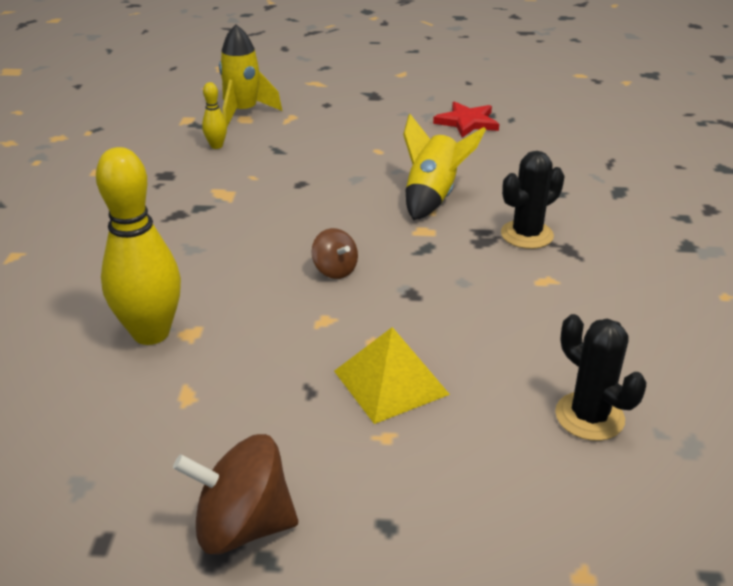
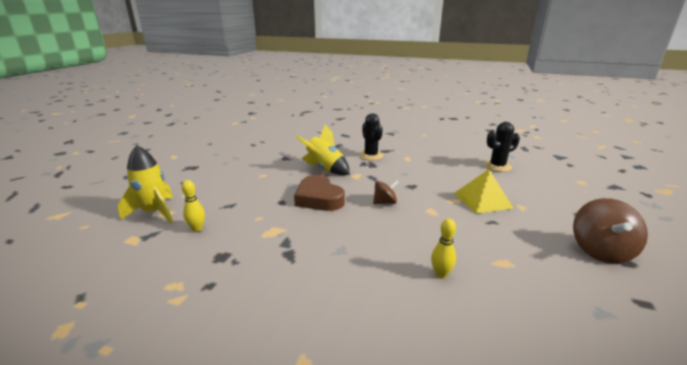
camera: 75 degrees left, 10 degrees down
yellow bowling pin [96,147,181,345] -> yellow bowling pin [431,219,456,278], size x0.45
red star [433,101,499,138] -> none
none -> brown heart [294,175,345,211]

